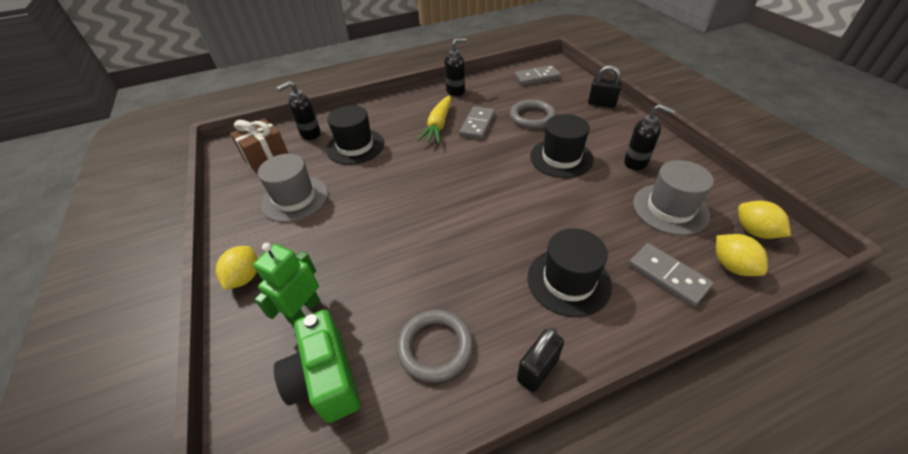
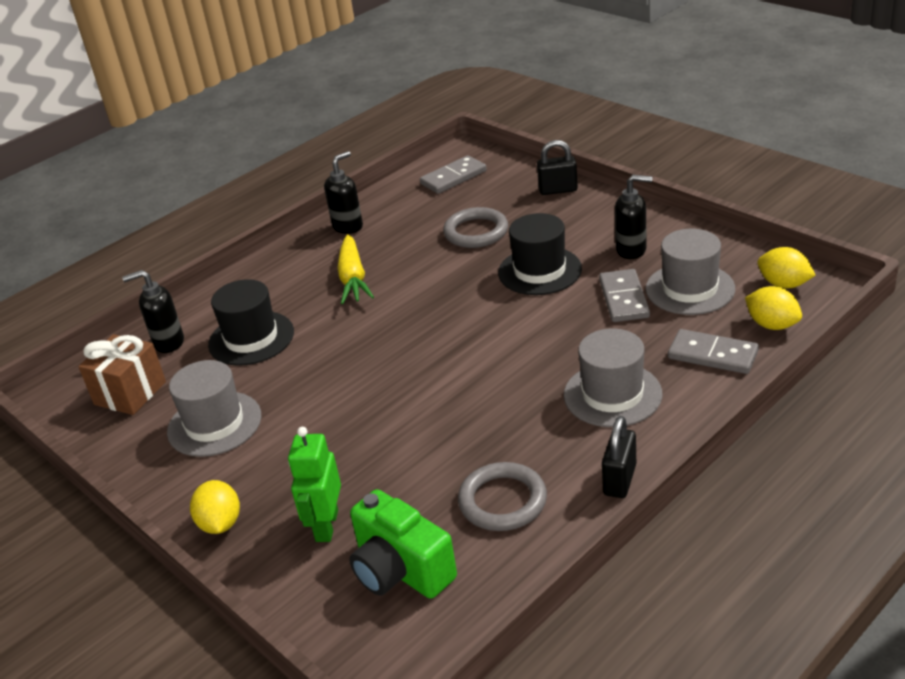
camera: 20 degrees left, 10 degrees down
black soap dispenser [277,81,321,140] -> black soap dispenser turned 45 degrees clockwise [122,270,184,353]
grey domino [459,106,495,139] -> grey domino moved to [599,269,650,322]
black hat [528,228,612,317] -> grey hat [564,329,662,427]

